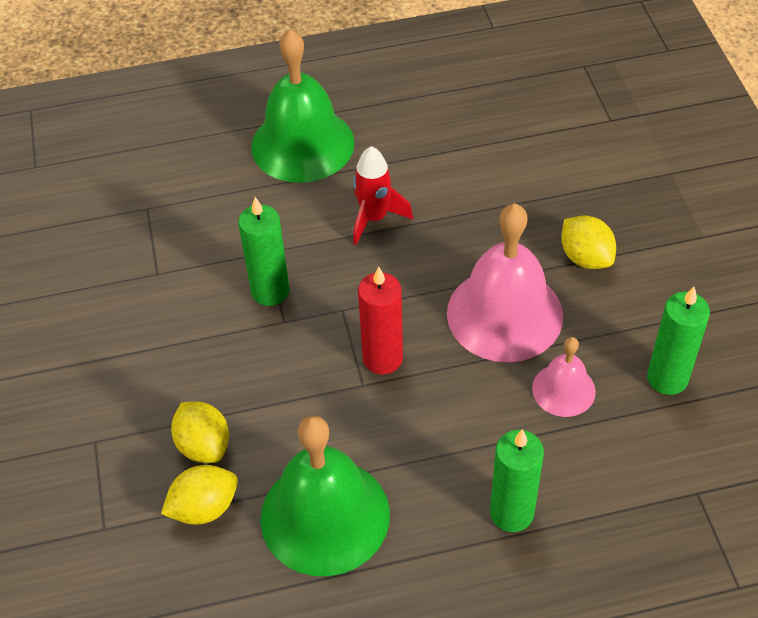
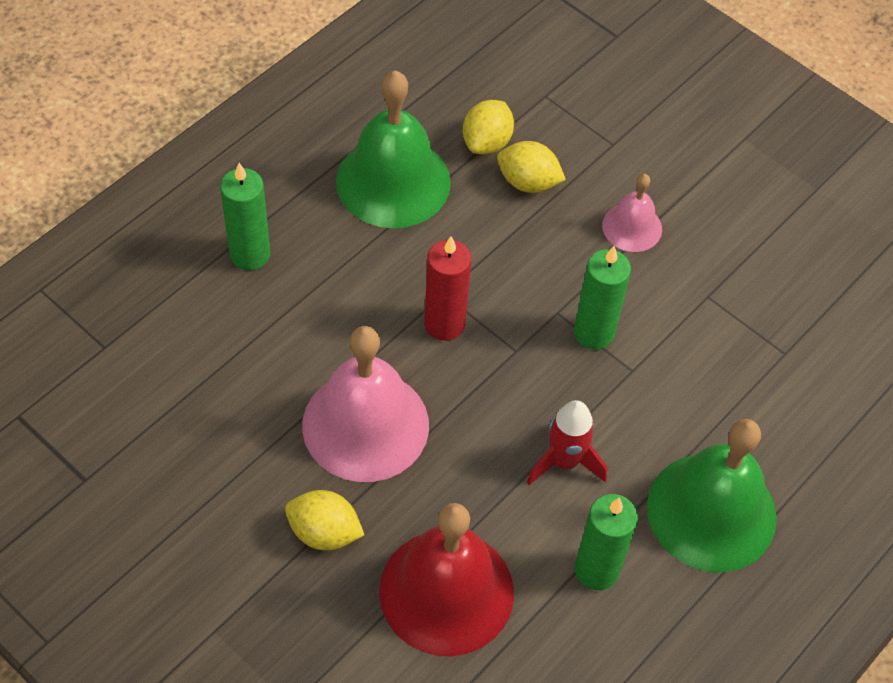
camera: 140 degrees right, 5 degrees up
pink bell [532,337,596,417] -> pink bell moved to [602,174,662,252]
green candle [647,287,710,395] -> green candle moved to [575,494,638,590]
none -> red bell [379,503,514,656]

